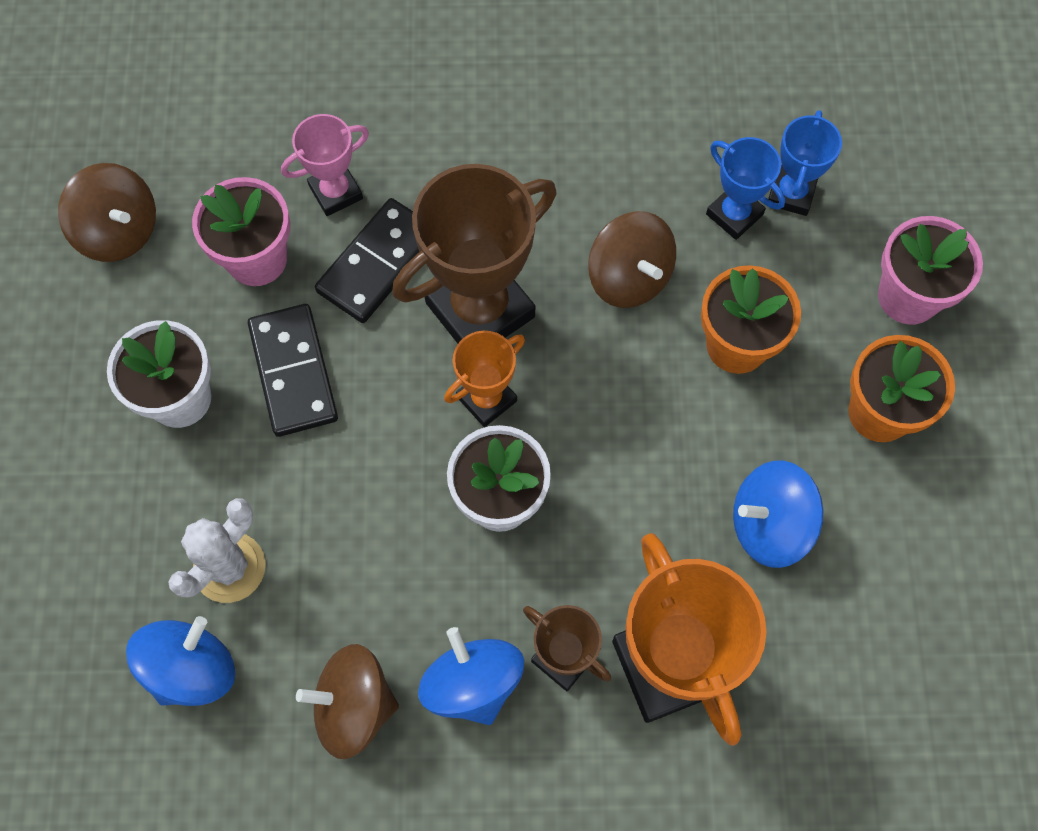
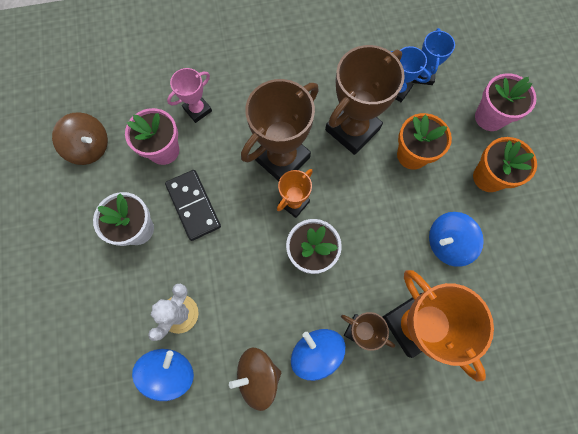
camera: 10 degrees left, 5 degrees up
black domino [315,198,419,323] -> none
brown spinning top [588,211,676,308] -> brown trophy [325,45,405,155]

